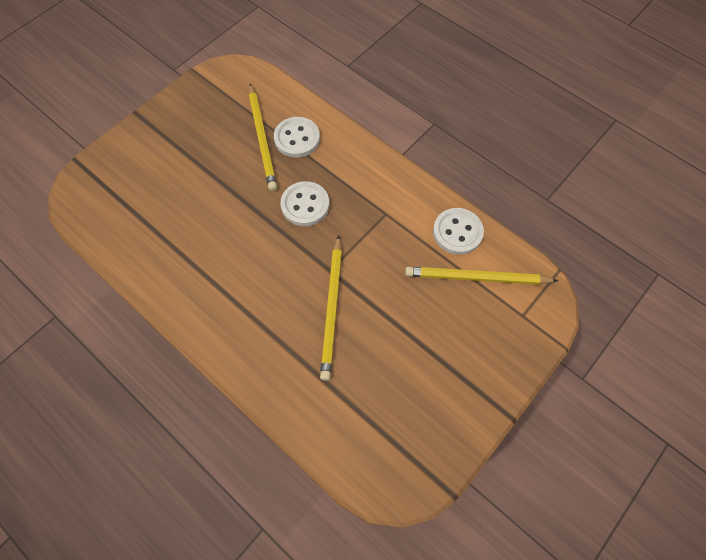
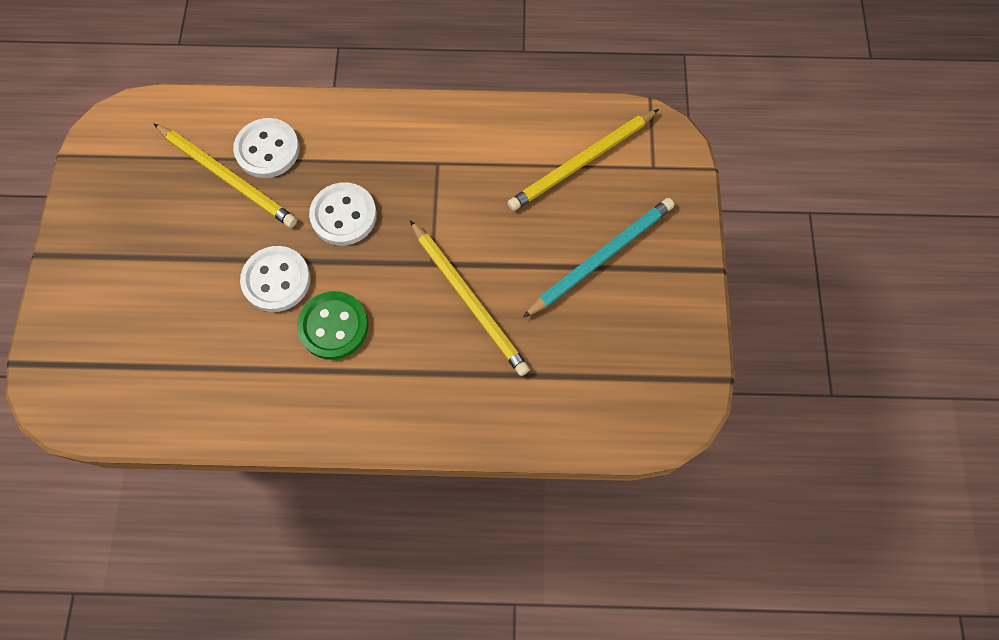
camera: 40 degrees left, 5 degrees up
white button [433,208,484,255] -> white button moved to [240,246,311,312]
none -> green button [297,291,368,360]
none -> turquoise pencil [523,198,674,318]

